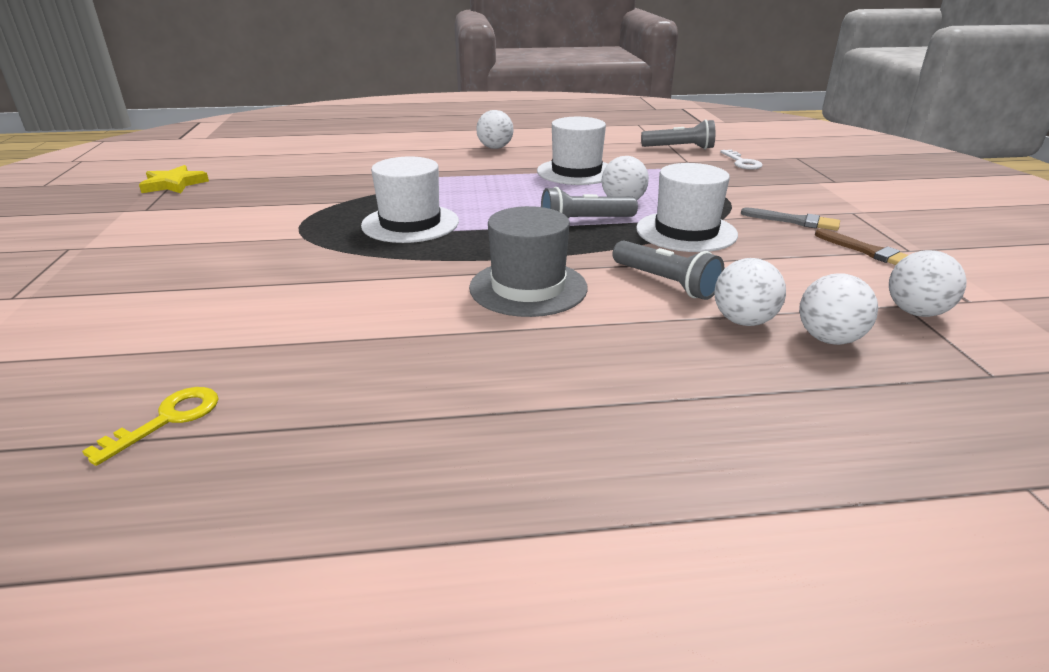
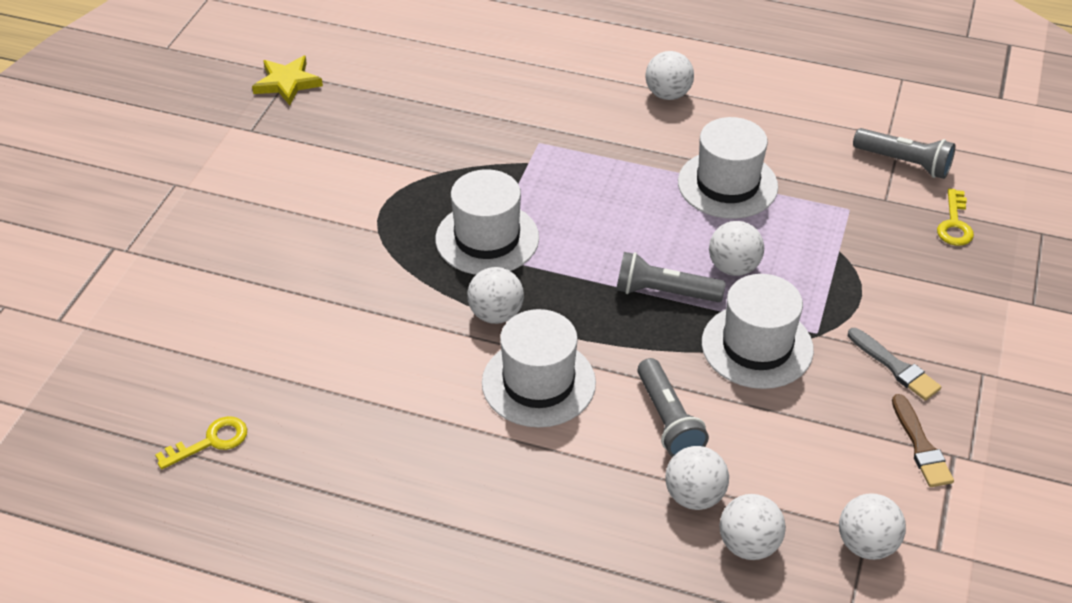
camera: 25 degrees right, 15 degrees up
grey hat [469,206,588,317] -> white hat [482,309,596,427]
white key [720,150,763,170] -> yellow key [937,189,974,246]
none -> white ball [467,267,524,324]

